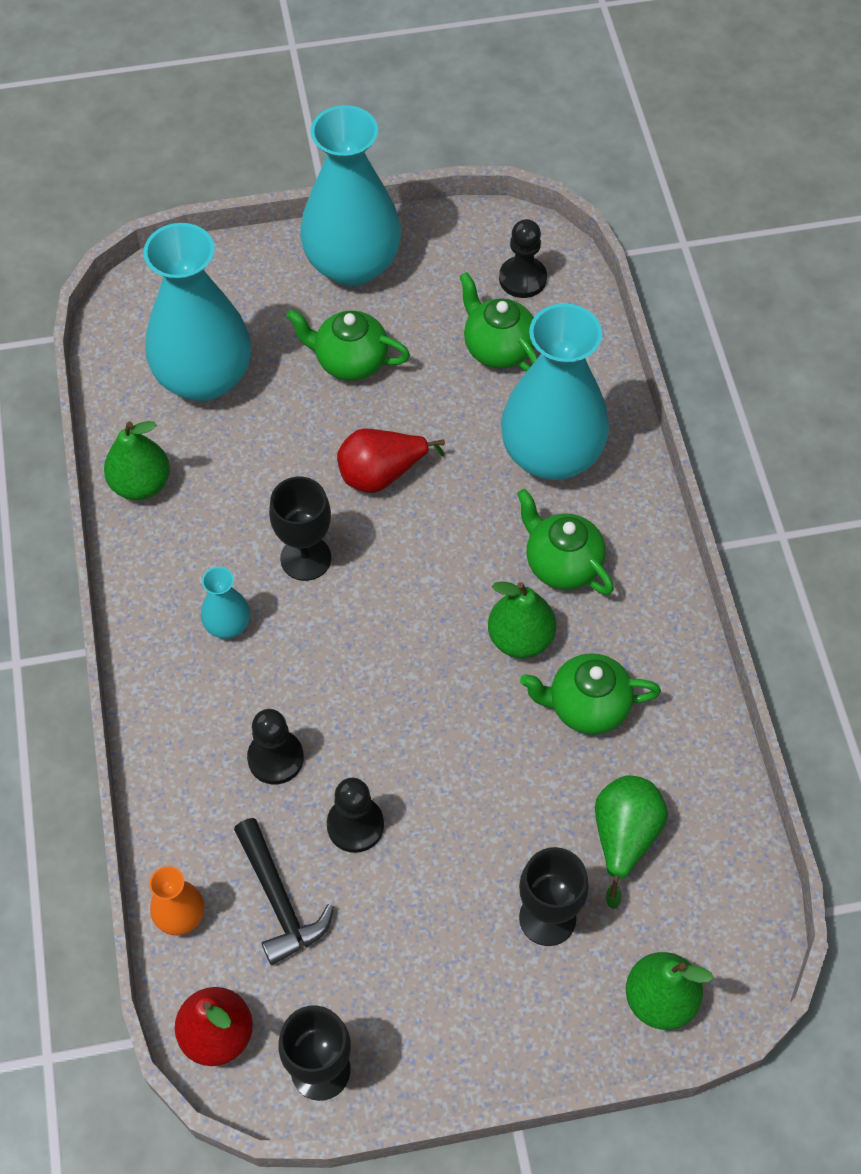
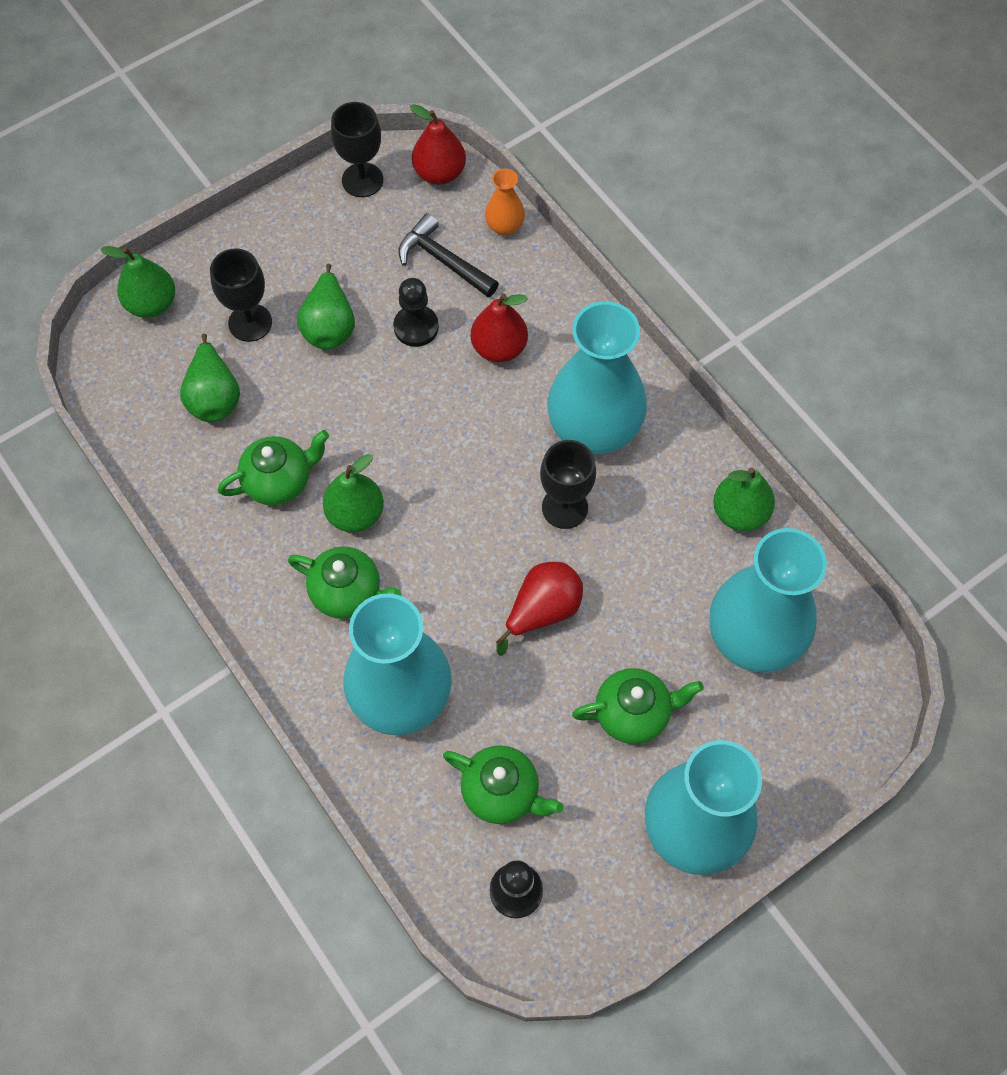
camera: 155 degrees right, 5 degrees up
turquoise vase [201,567,250,639] -> turquoise vase [547,301,647,454], size x2.29
black pawn [247,709,304,784] -> red pear [471,294,528,362]
none -> green pear [297,263,355,350]

